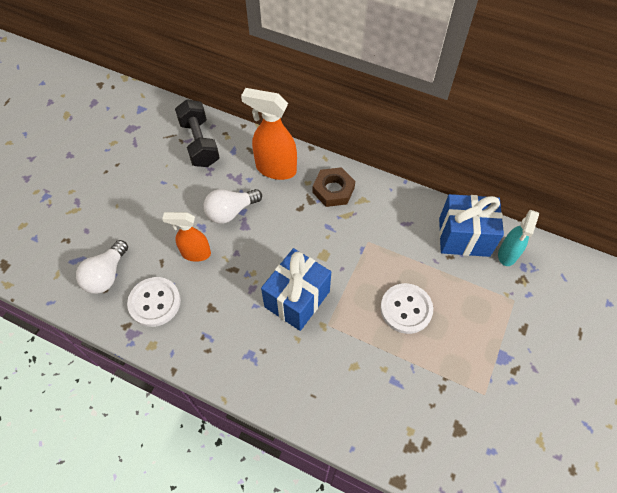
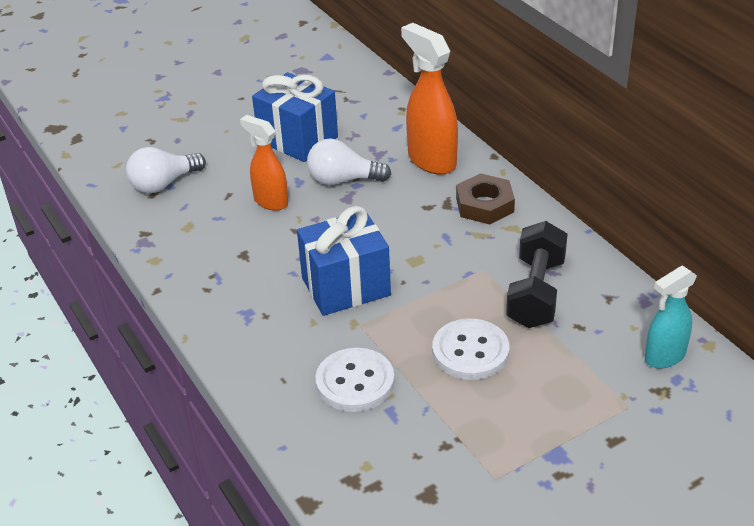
camera: 35 degrees right, 20 degrees down
white button [127,277,181,327] -> white button moved to [316,348,394,412]
black dumbbell [175,99,220,167] -> black dumbbell moved to [506,221,568,328]
blue gift [439,194,504,257] -> blue gift moved to [252,72,338,162]

